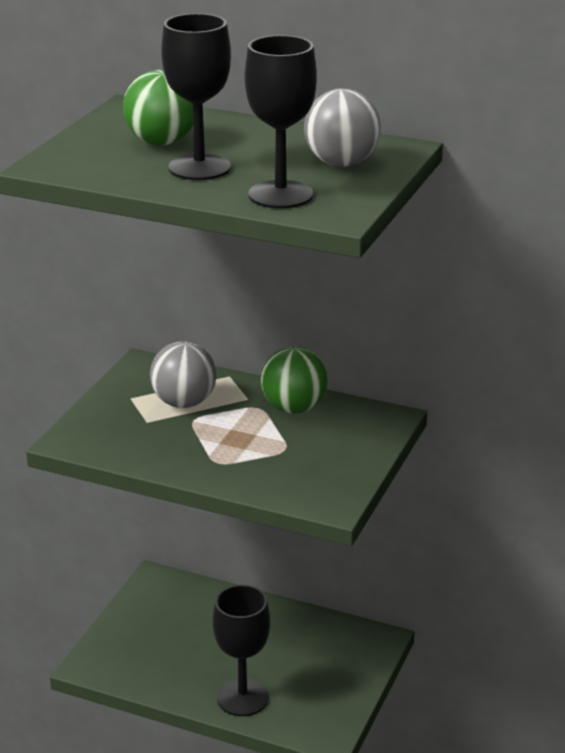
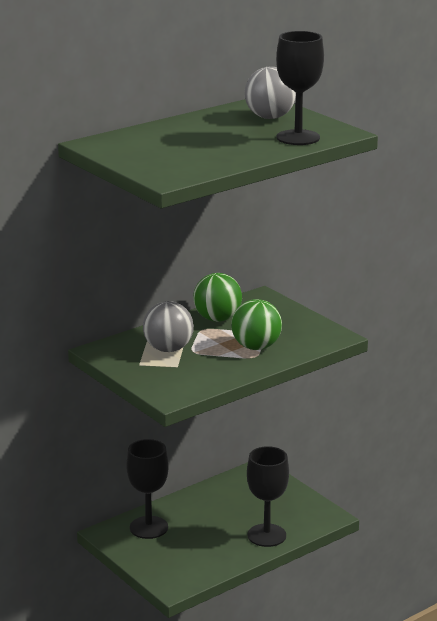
camera: 60 degrees left, 5 degrees down
green ball [123,70,193,146] -> green ball moved to [231,299,282,350]
black goblet [161,13,231,180] -> black goblet moved to [126,439,169,539]

